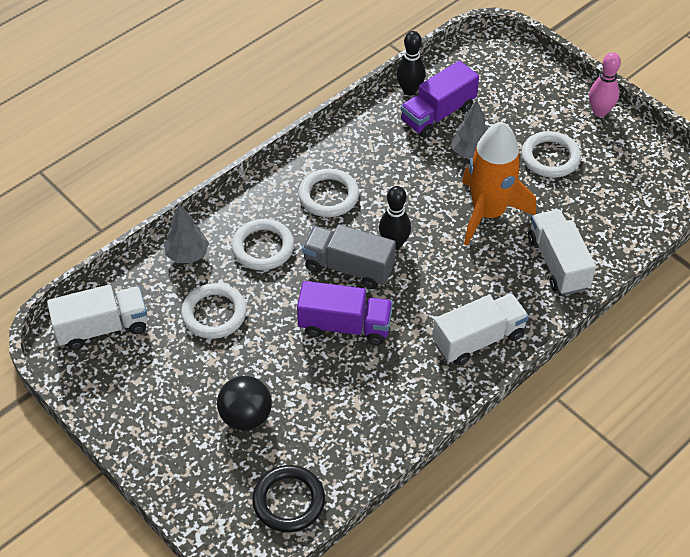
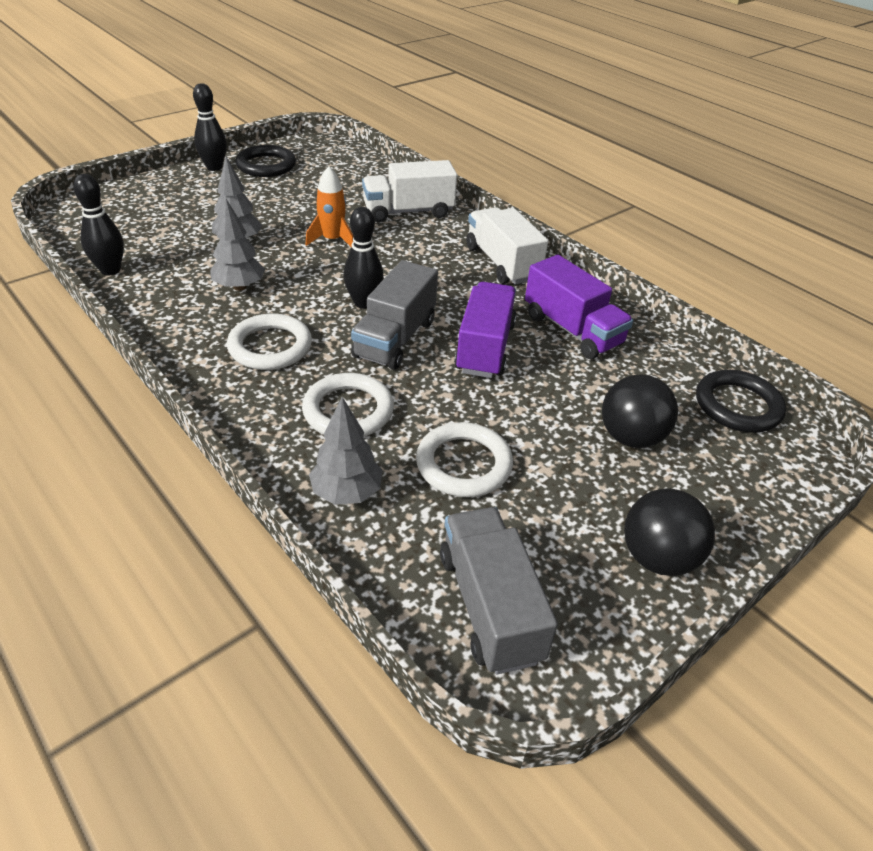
camera: 90 degrees left, 10 degrees down
white truck [47,285,148,350] -> grey truck [440,507,558,674]
purple truck [401,60,479,138] -> purple truck moved to [525,255,633,359]
orange rocket [462,121,536,246] -> orange rocket [305,166,353,248], size x0.53
white ring [521,131,581,178] -> none
pink bowling pin [589,52,621,117] -> black bowling pin [193,83,227,171]
none -> grey tree [210,199,265,291]
none -> black ring [235,145,296,177]
none -> black ball [624,488,715,576]

